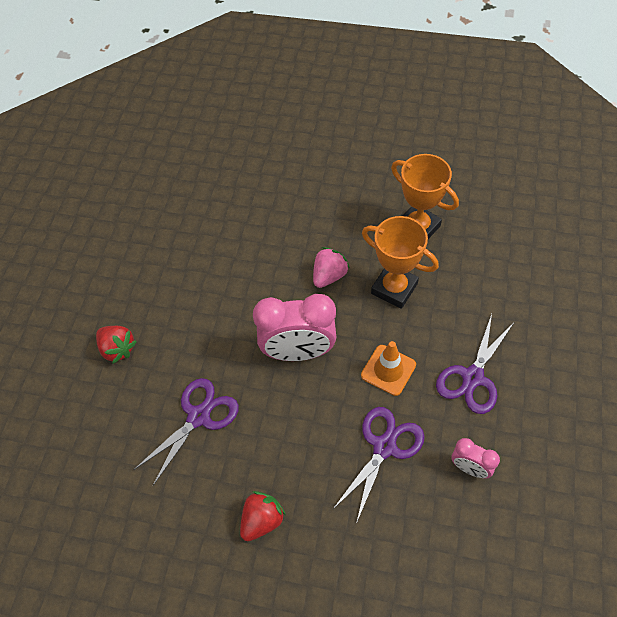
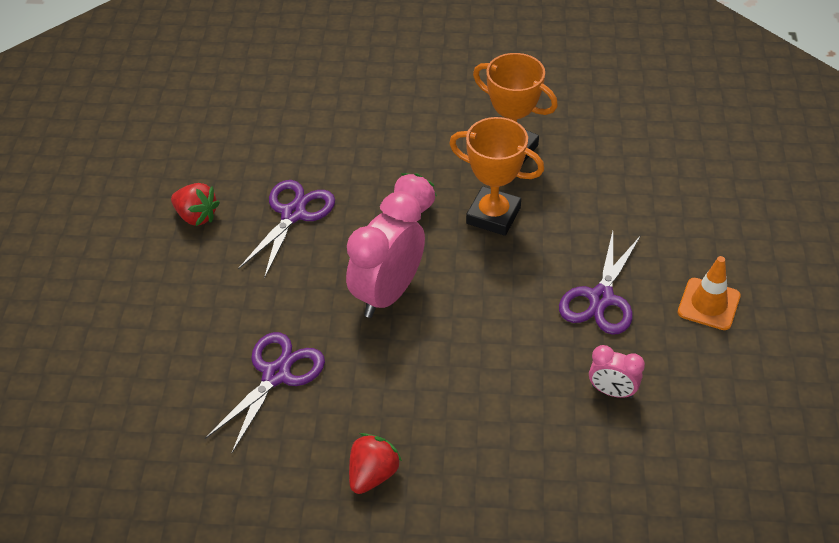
camera: 10 degrees left, 10 degrees down
red strawberry [96,326,137,364] -> red strawberry moved to [171,183,220,226]
pink clock [253,294,336,361] -> pink clock turned 135 degrees clockwise [346,191,425,318]
purple scissors [333,407,425,524] -> purple scissors moved to [238,180,335,279]
orange traffic cone [361,341,416,396] -> orange traffic cone moved to [678,256,741,330]

